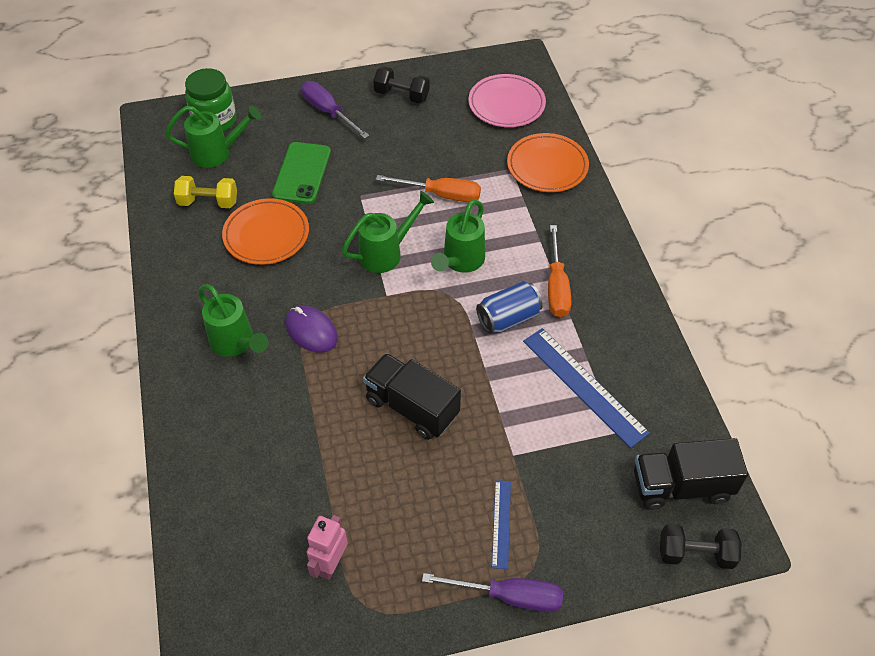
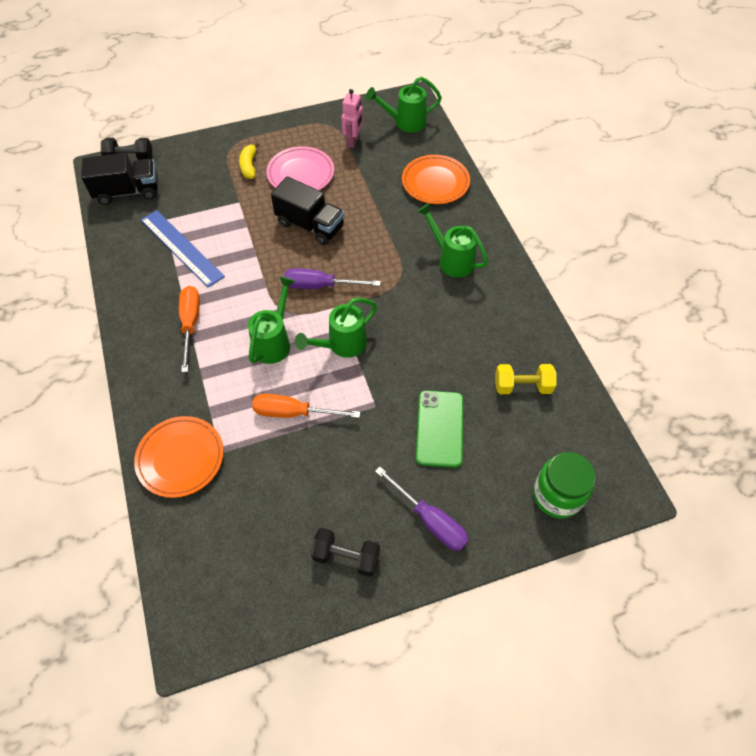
camera: 175 degrees right, 5 degrees up
green watering can [165,105,261,168] -> green watering can moved to [366,77,442,133]
orange plate [222,198,309,265] -> orange plate moved to [402,155,470,204]
purple mouse [286,306,338,353] -> none
purple screwdriver [422,573,563,612] -> purple screwdriver moved to [284,268,381,289]
pink plate [468,74,546,127] -> pink plate moved to [266,146,334,190]
blue can [476,281,543,333] -> none
blue ruler [492,480,511,569] -> yellow banana [239,142,259,179]

